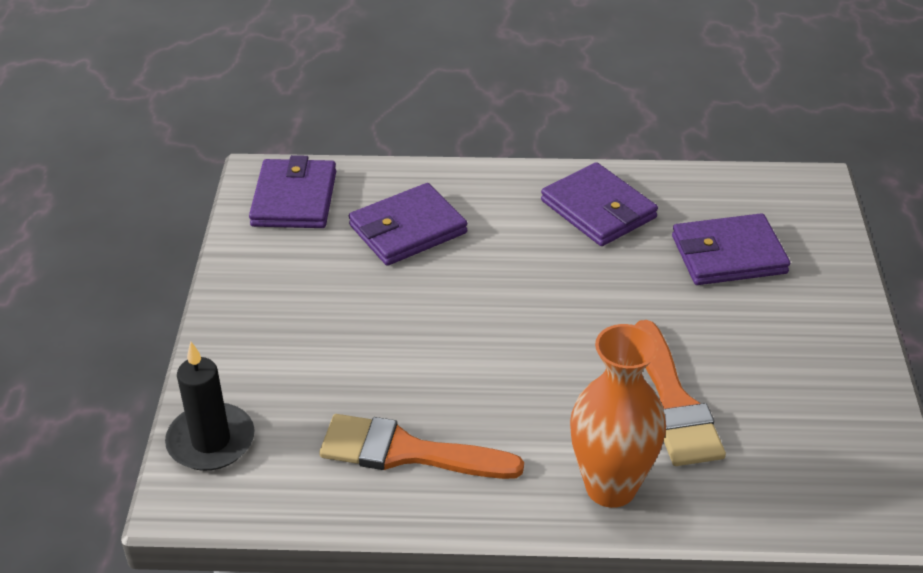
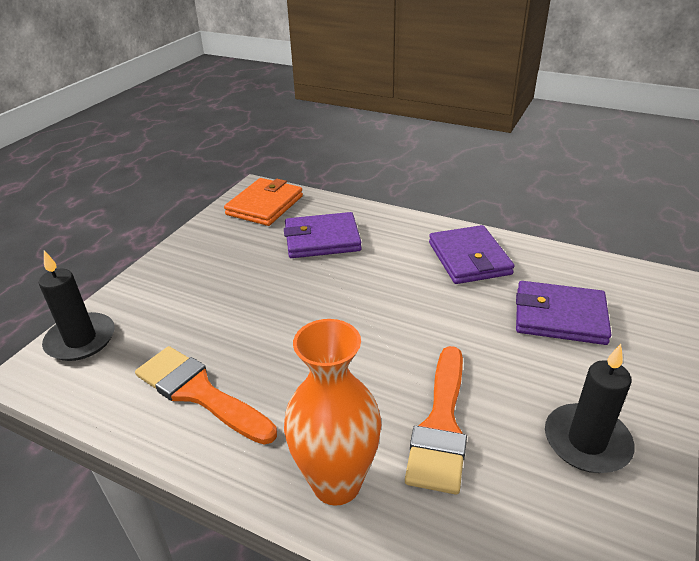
camera: 25 degrees right, 5 degrees down
purple wallet [249,155,336,228] -> orange wallet [224,178,303,226]
none -> black candle [545,344,635,473]

